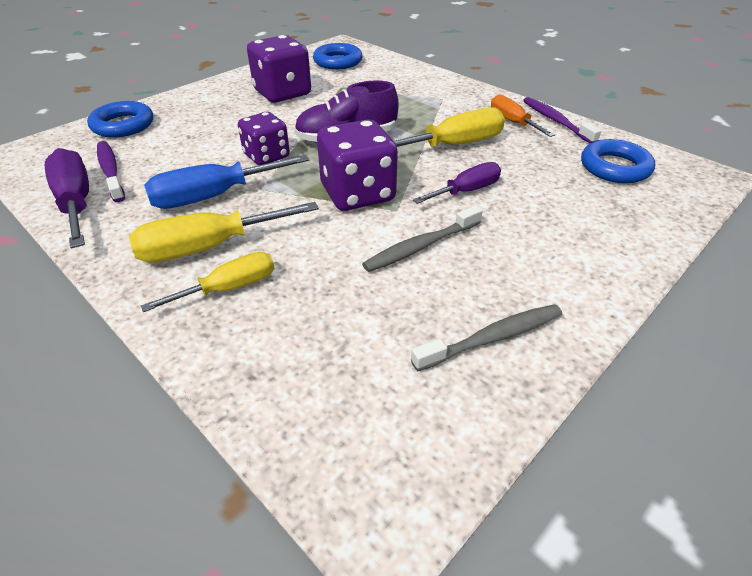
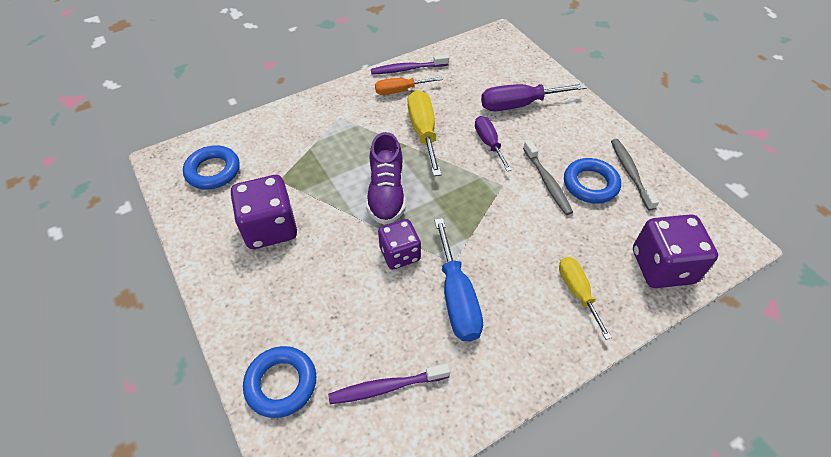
camera: 75 degrees left, 10 degrees up
purple screwdriver [45,148,89,248] -> purple screwdriver moved to [481,83,587,111]
yellow screwdriver [129,202,319,263] -> none
purple dice [317,119,398,211] -> purple dice moved to [633,214,718,288]
blue ring [581,139,655,183] -> blue ring moved to [564,158,621,203]

